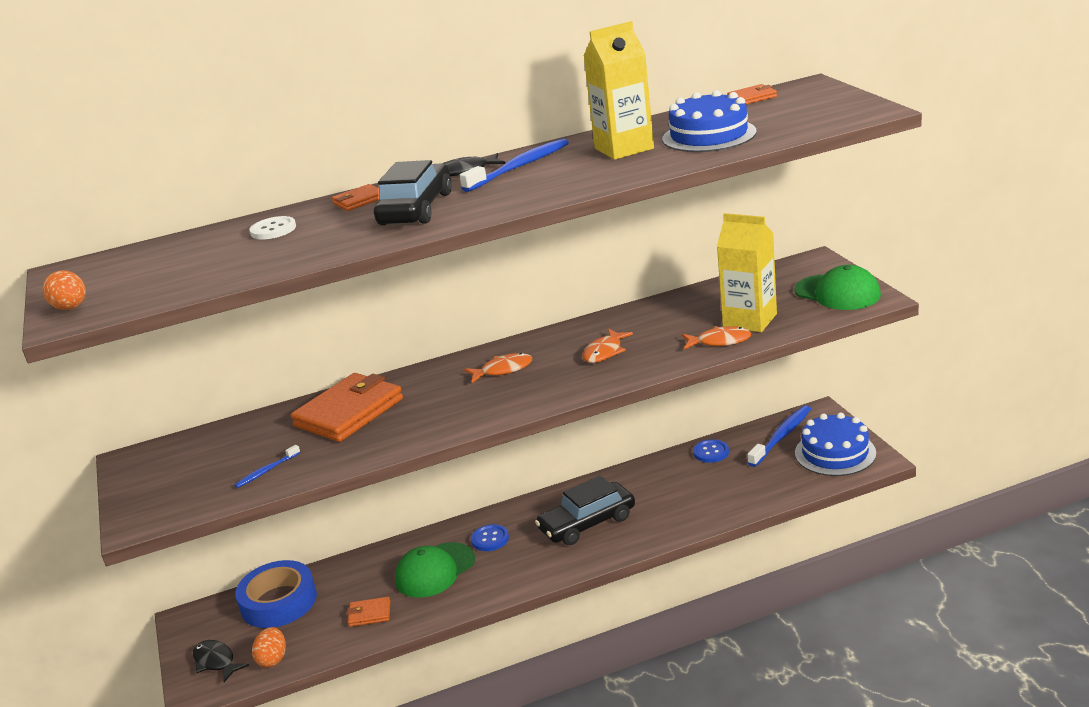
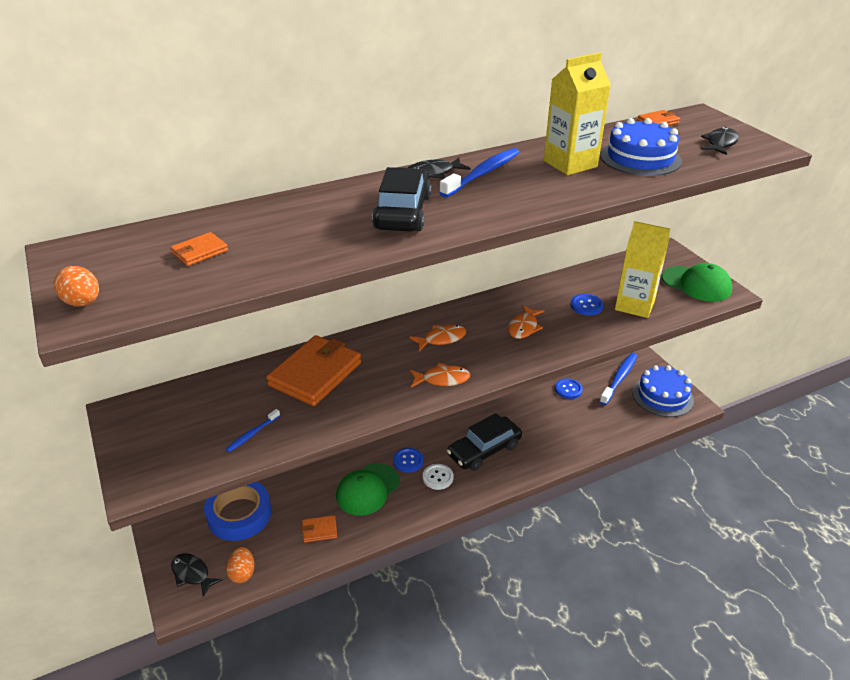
camera: 10 degrees left, 10 degrees up
white button [249,216,296,239] -> white button moved to [423,464,453,490]
orange wallet [332,184,379,211] -> orange wallet moved to [170,232,228,266]
orange fish [682,326,751,349] -> orange fish moved to [409,363,471,388]
none -> blue button [571,294,603,316]
none -> black fish [701,127,739,155]

